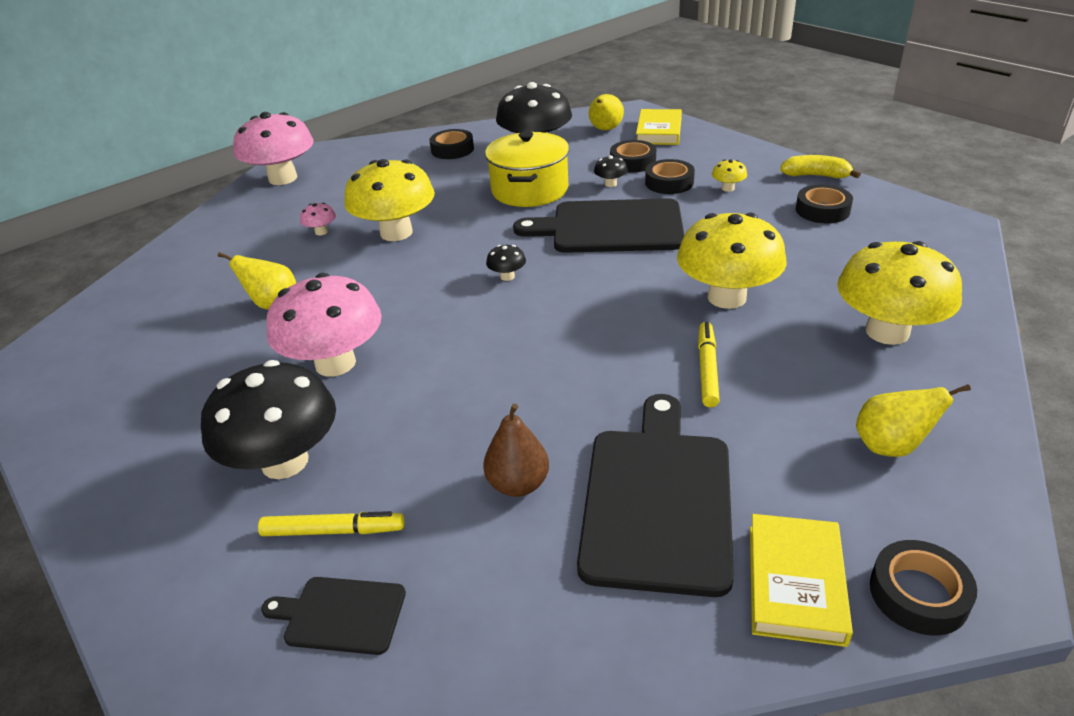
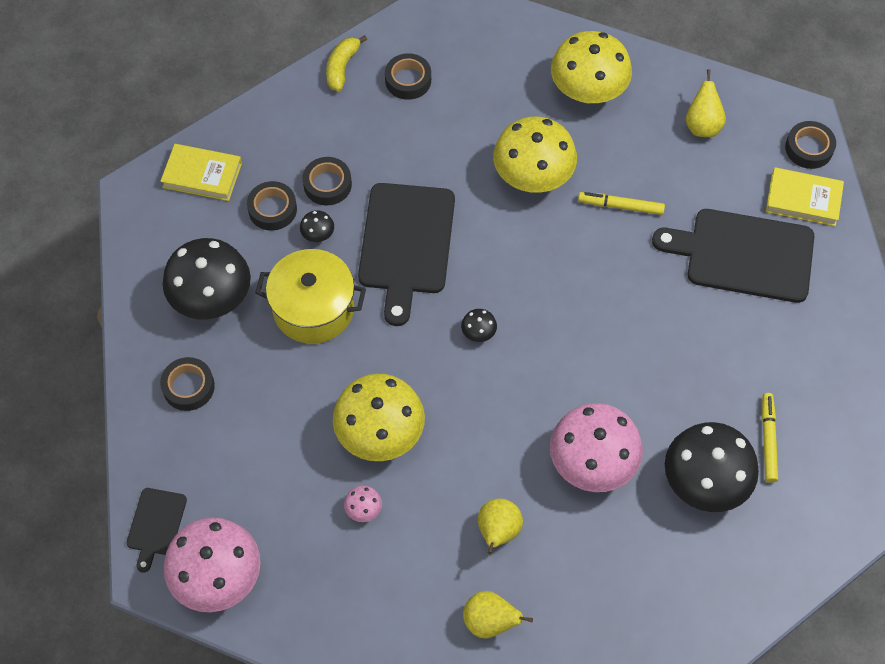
camera: 90 degrees left, 25 degrees up
black cutting board [261,577,406,655] -> black cutting board moved to [127,488,187,573]
brown pear [483,404,549,497] -> none
yellow pear [589,94,624,130] -> yellow pear moved to [463,591,533,638]
yellow mushroom [712,160,747,192] -> none

